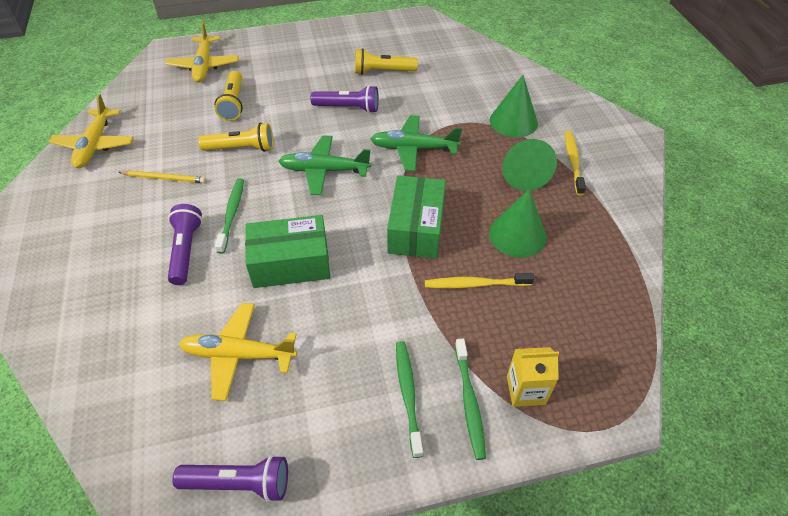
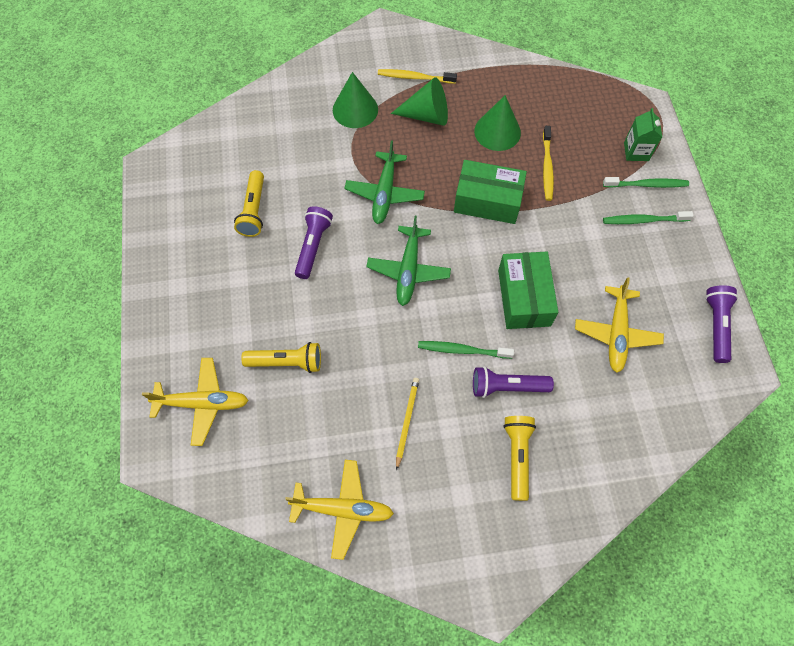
camera: 85 degrees left, 15 degrees up
yellow flashlight [198,123,273,152] -> yellow flashlight moved to [503,416,536,501]
yellow carton [507,347,559,407] -> green carton [624,108,662,161]

